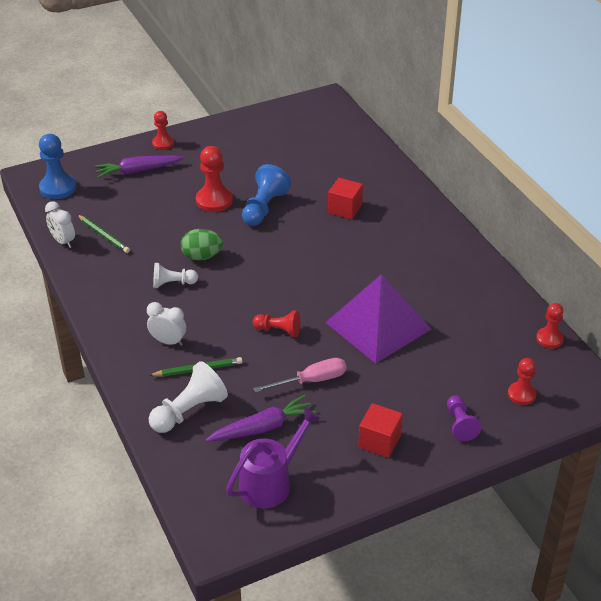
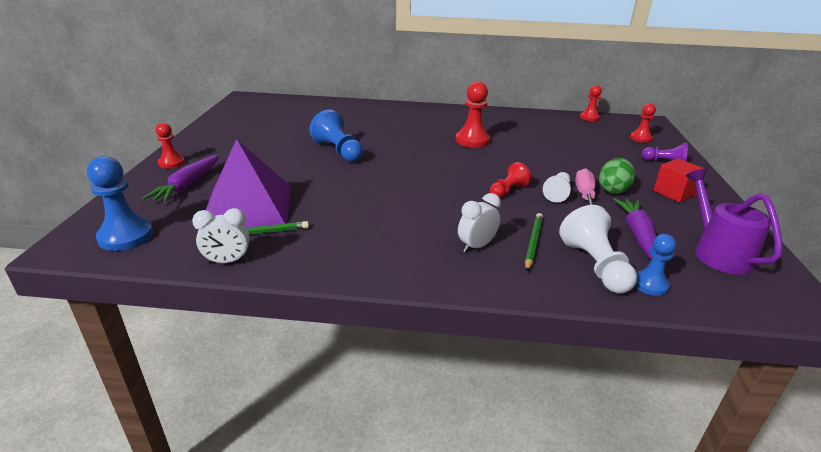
camera: 60 degrees left, 10 degrees down
white pawn [153,263,198,288] -> white pawn moved to [543,172,571,203]
green egg [181,229,223,261] -> green egg moved to [599,158,635,194]
red pawn [196,146,233,212] -> red pawn moved to [456,81,490,148]
purple pyramid [325,274,431,363] -> purple pyramid moved to [198,139,291,230]
red cube [328,178,363,219] -> none
none -> blue pawn [635,234,676,296]

